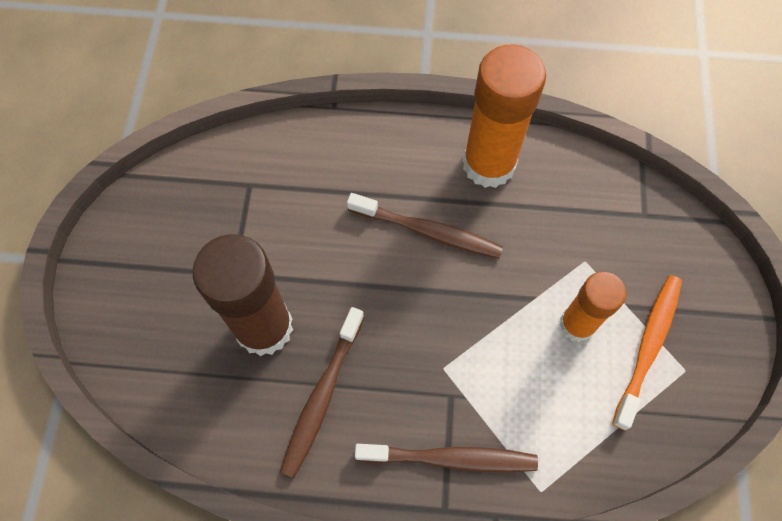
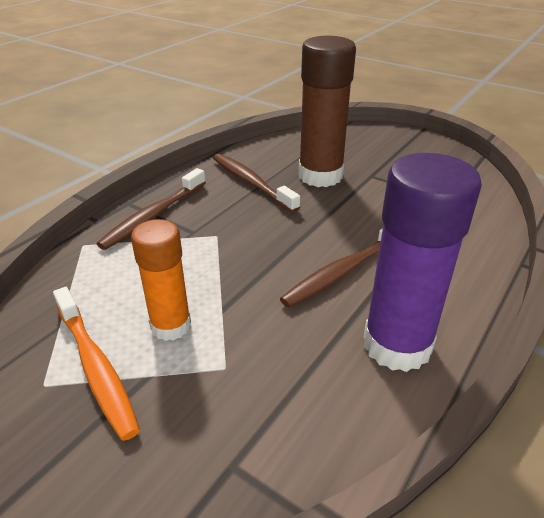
camera: 120 degrees right, 30 degrees down
orange glue stick [463,44,546,188] -> purple glue stick [364,153,482,372]

